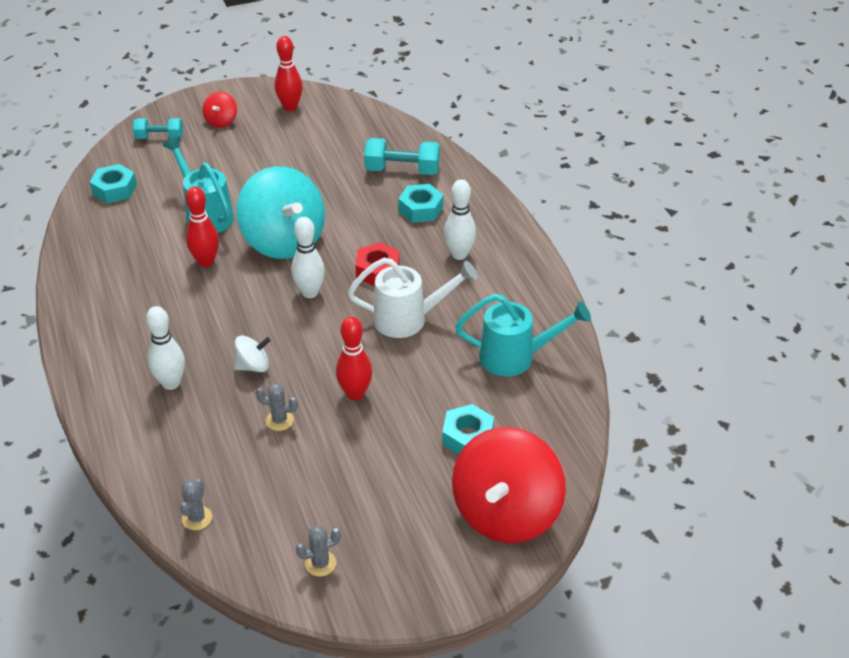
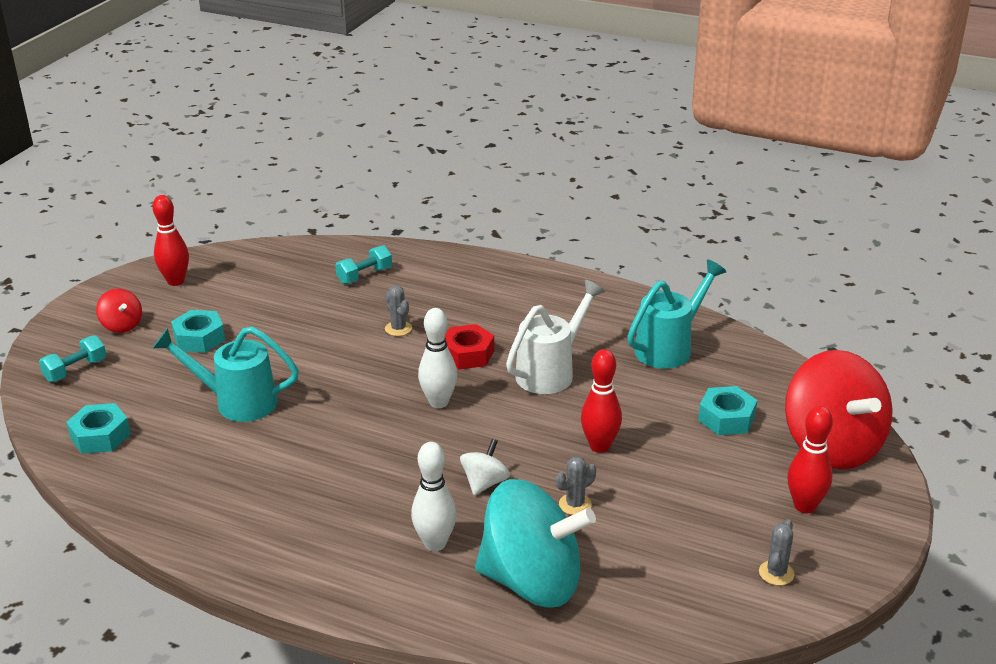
camera: 45 degrees left, 10 degrees down
grey cactus [180,479,212,530] -> grey cactus moved to [385,285,412,336]
red bowling pin [186,186,219,267] -> red bowling pin moved to [787,406,833,513]
turquoise spinning top [236,166,325,259] -> turquoise spinning top moved to [475,479,596,608]
turquoise dumbbell [364,138,440,175] -> turquoise dumbbell [335,245,392,284], size x0.66
turquoise nut [398,184,444,223] -> turquoise nut moved to [171,310,225,353]
white bowling pin [444,179,476,260] -> none

